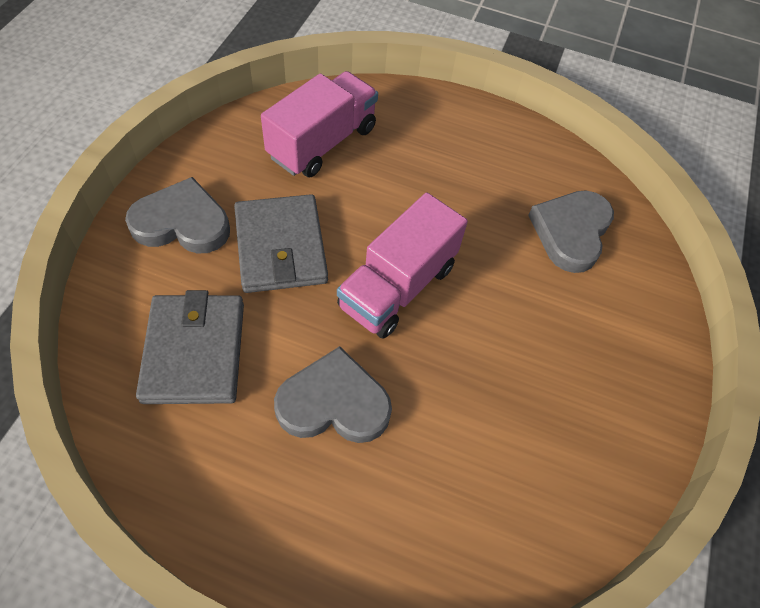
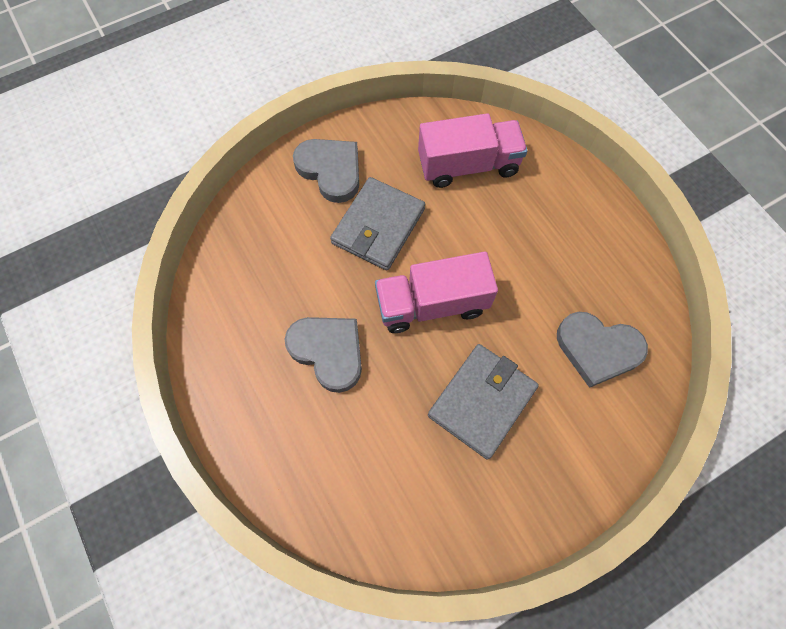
camera: 45 degrees right, 10 degrees up
grey wallet [136,290,244,404] -> grey wallet moved to [428,344,539,460]
grey heart [528,191,614,273] -> grey heart turned 135 degrees counterclockwise [557,312,648,388]

